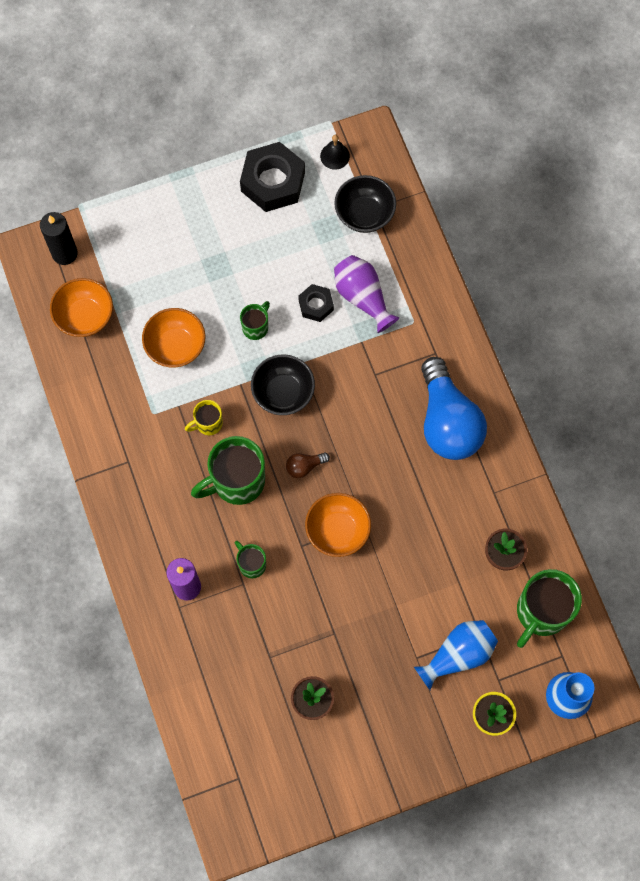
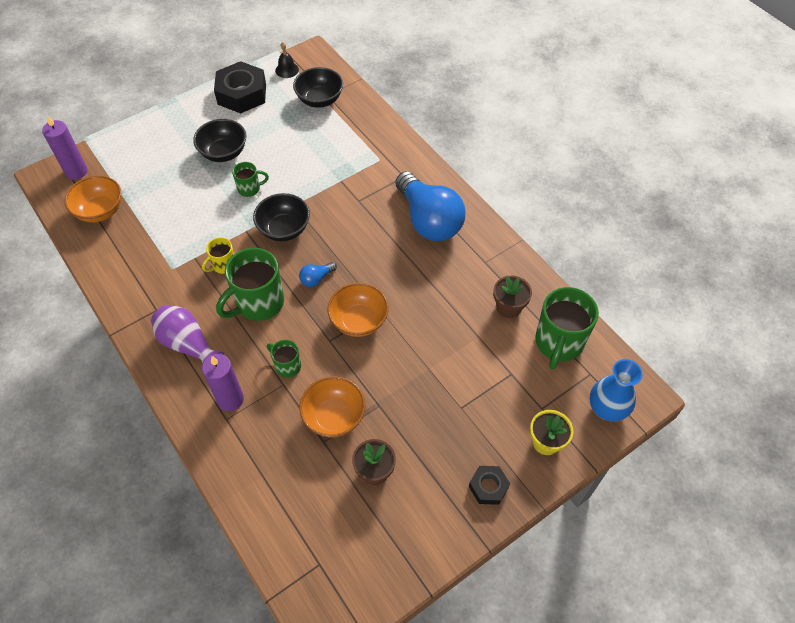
camera: 15 degrees left, 15 degrees down
black candle [40,212,78,265] -> purple candle [42,116,88,180]
orange bowl [142,308,205,368] -> orange bowl moved to [299,376,365,438]
green mug [240,301,270,340] -> green mug turned 60 degrees clockwise [232,162,269,197]
brown light bulb [286,452,330,478] -> blue light bulb [299,262,337,287]
black nut [298,284,334,322] -> black nut moved to [469,466,510,505]
purple vase [334,255,399,333] -> purple vase moved to [151,305,224,363]
blue vase [414,620,498,690] -> none
none -> black bowl [193,119,246,162]

